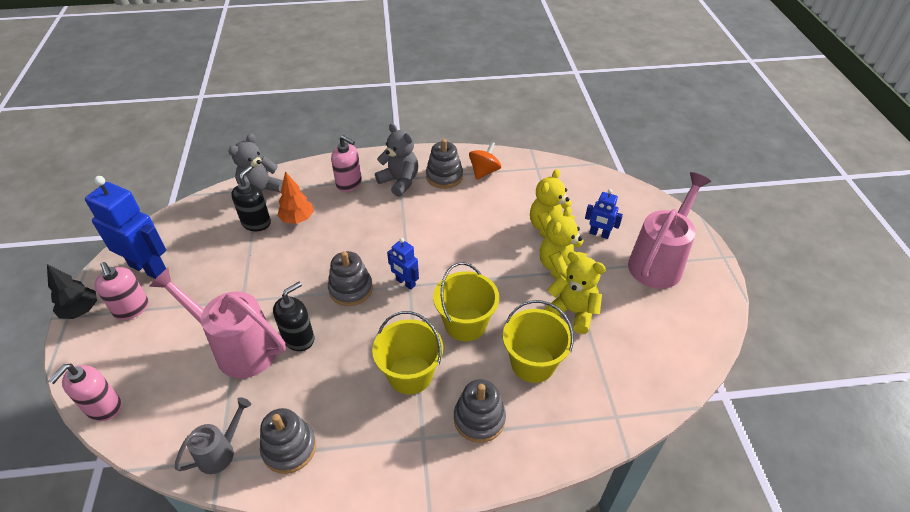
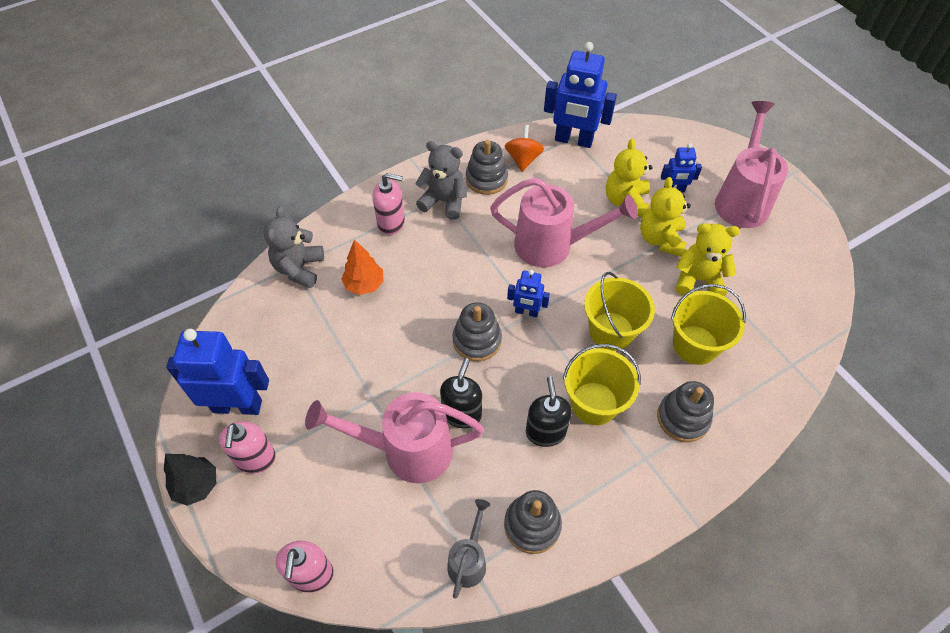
camera: 25 degrees left, 10 degrees up
pink soap dispenser [95,262,149,320] -> pink soap dispenser turned 60 degrees clockwise [219,421,276,473]
black soap dispenser [231,166,271,231] -> black soap dispenser moved to [526,377,572,447]
none -> pink watering can [490,177,638,267]
none -> blue robot [544,42,617,148]

